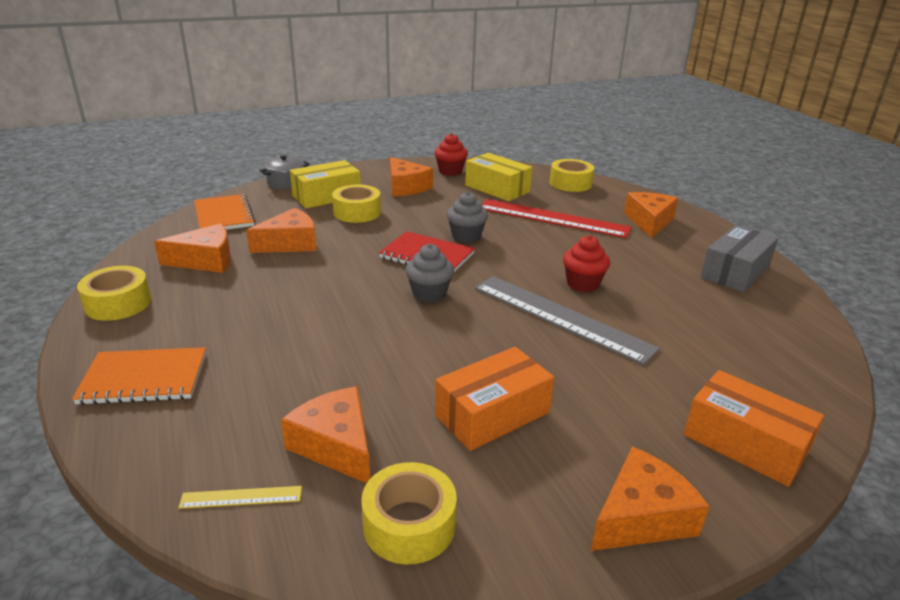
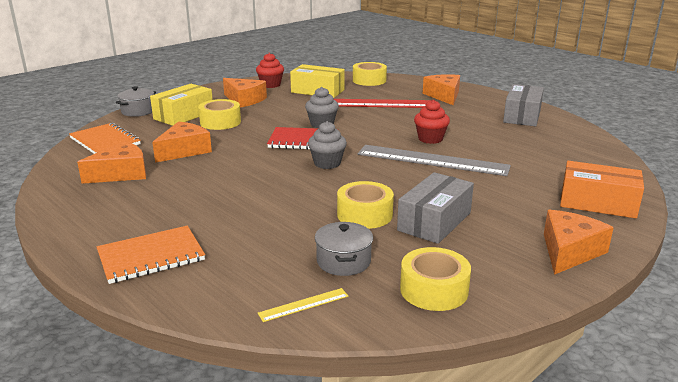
camera: 20 degrees left, 5 degrees down
yellow tape [77,266,151,321] -> yellow tape moved to [337,181,394,229]
orange cheese [281,386,370,483] -> grey pot [315,222,373,276]
orange box [435,347,554,451] -> grey box [397,172,474,244]

